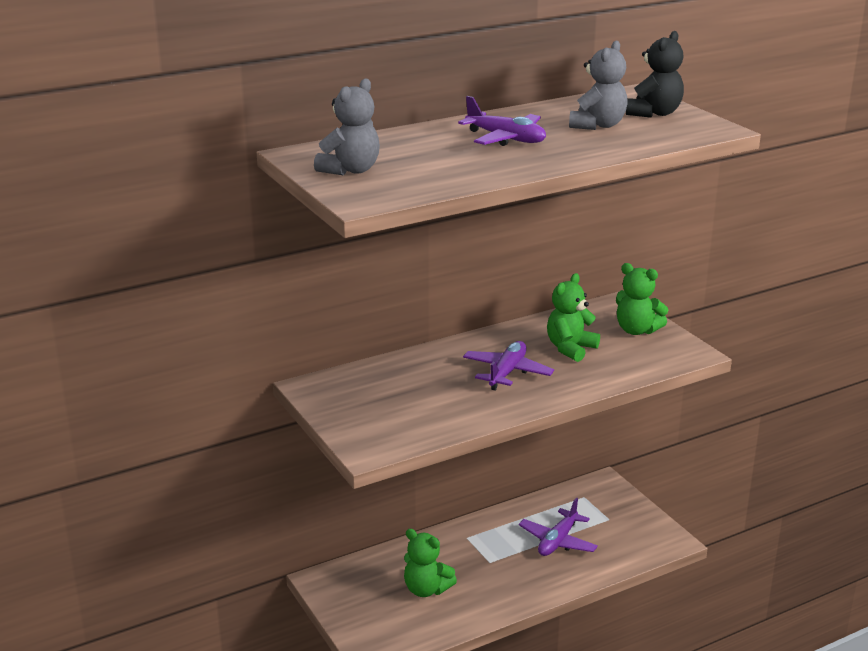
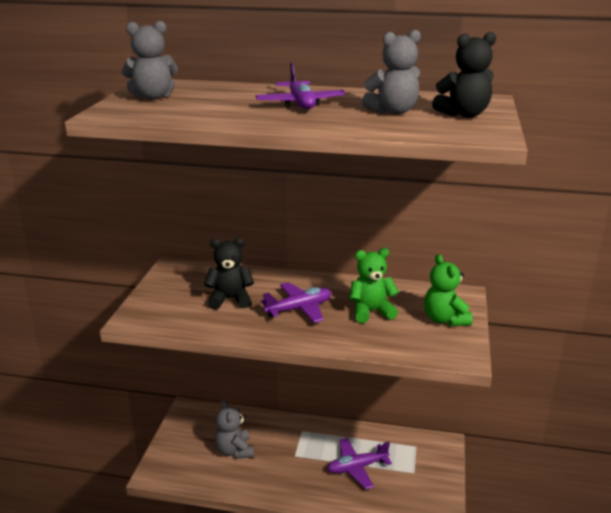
camera: 40 degrees right, 0 degrees up
green teddy bear [404,529,457,597] -> grey teddy bear [215,400,254,459]
none -> black teddy bear [204,238,254,309]

